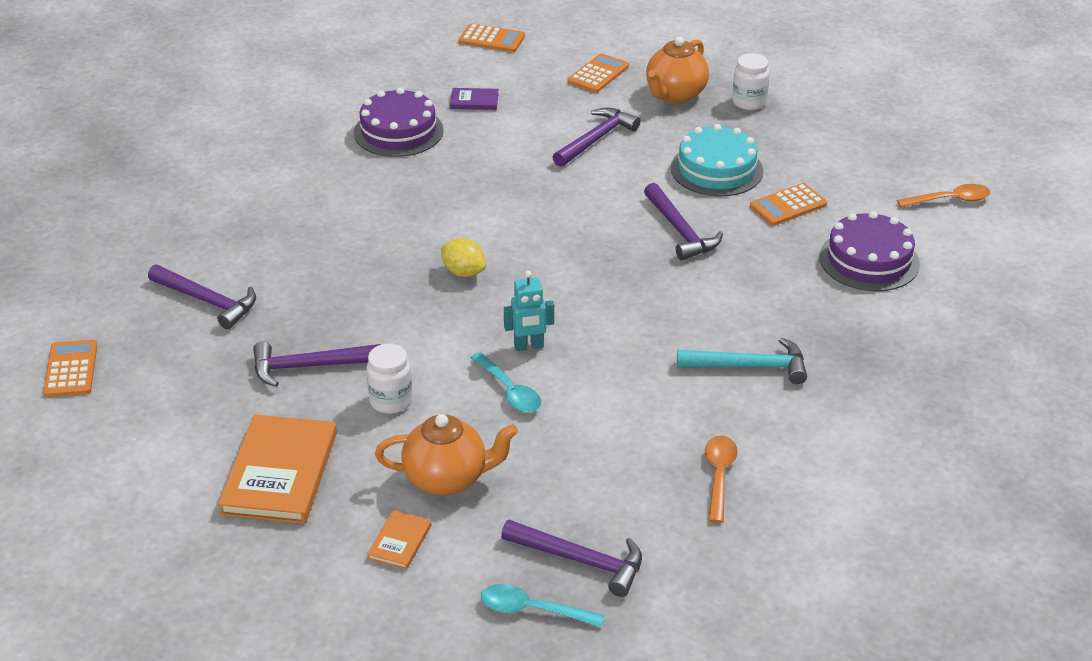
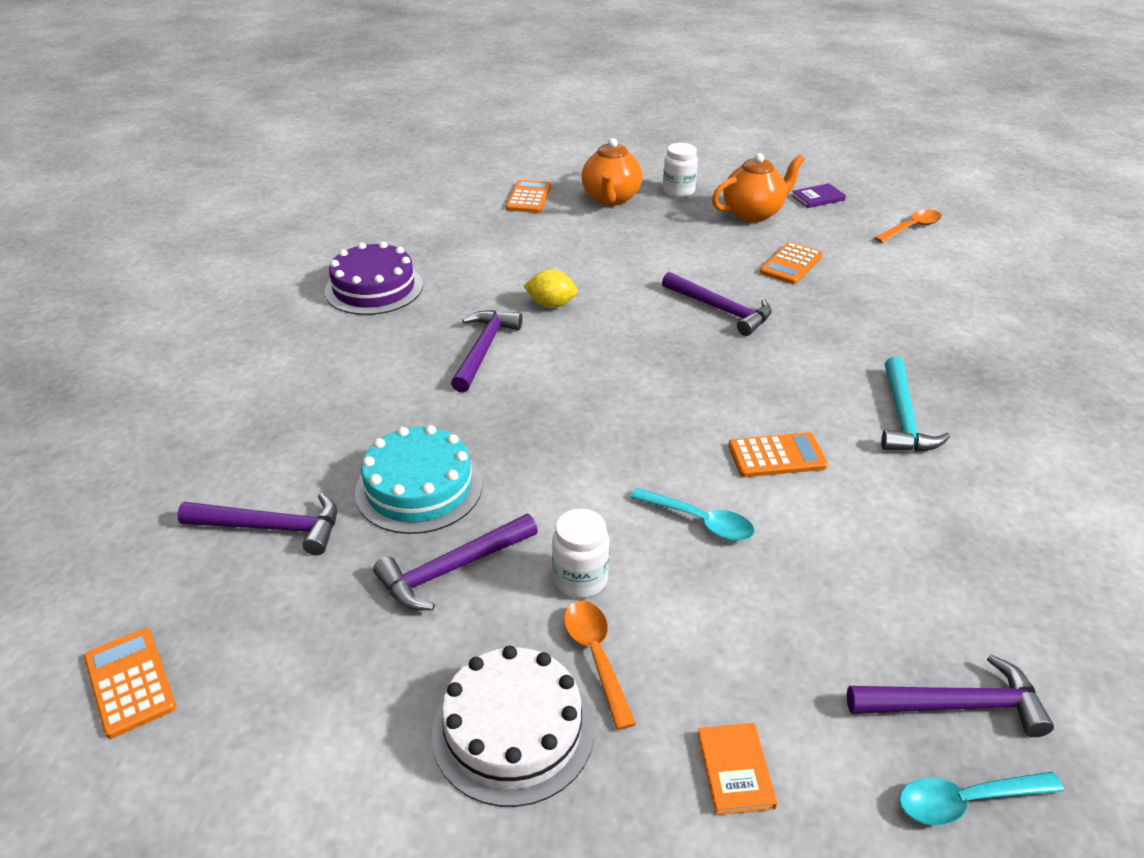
camera: 25 degrees left, 0 degrees up
orange book [218,414,337,524] -> white cake [432,646,594,807]
orange teapot [375,414,518,496] -> orange teapot moved to [712,153,805,222]
yellow lemon [441,238,486,277] -> yellow lemon moved to [524,269,578,308]
purple book [450,88,499,110] -> purple book moved to [791,183,846,208]
orange calculator [459,24,525,52] -> orange calculator moved to [728,432,828,477]
turquoise robot [504,271,554,351] -> none
purple hammer [553,108,641,167] -> purple hammer moved to [451,310,522,393]
turquoise cake [671,124,764,196] -> turquoise cake moved to [355,425,482,534]
turquoise hammer [677,338,807,384] -> turquoise hammer turned 120 degrees clockwise [881,357,950,452]
orange spoon [705,436,738,523] -> orange spoon moved to [564,601,636,730]
purple cake [819,211,920,291] -> none

